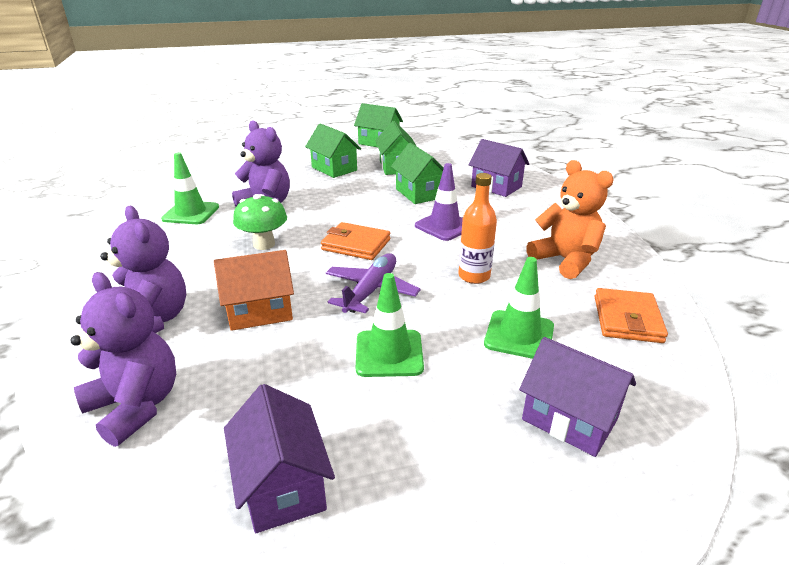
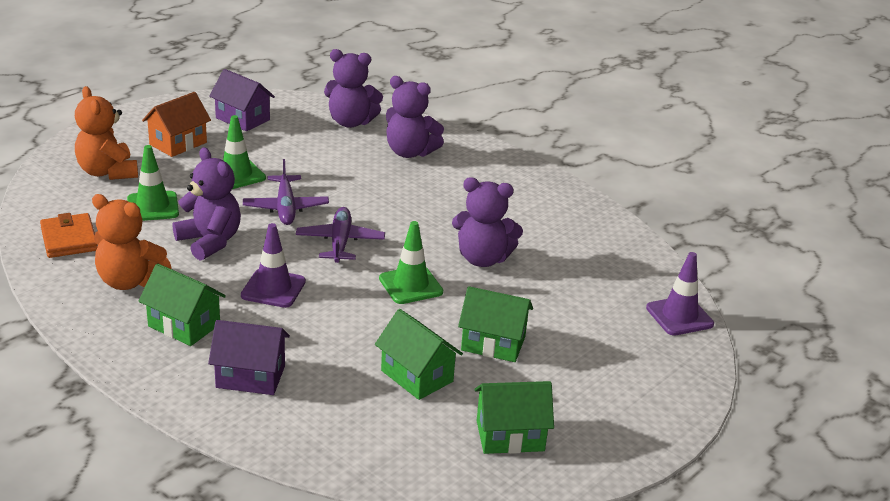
camera: 145 degrees right, 0 degrees up
green traffic cone [161,152,219,224] -> green traffic cone moved to [379,221,443,304]
orange house [214,250,294,331] -> orange house moved to [142,92,211,157]
green mushroom [233,194,287,250] -> none
orange wallet [321,222,390,260] -> purple plane [296,207,385,263]
green house [391,143,444,204] -> green house moved to [138,263,226,346]
orange bottle [458,173,497,284] -> purple teddy bear [172,147,241,261]
purple house [519,337,636,457] -> orange teddy bear [75,86,138,180]
none -> purple traffic cone [646,252,714,336]

